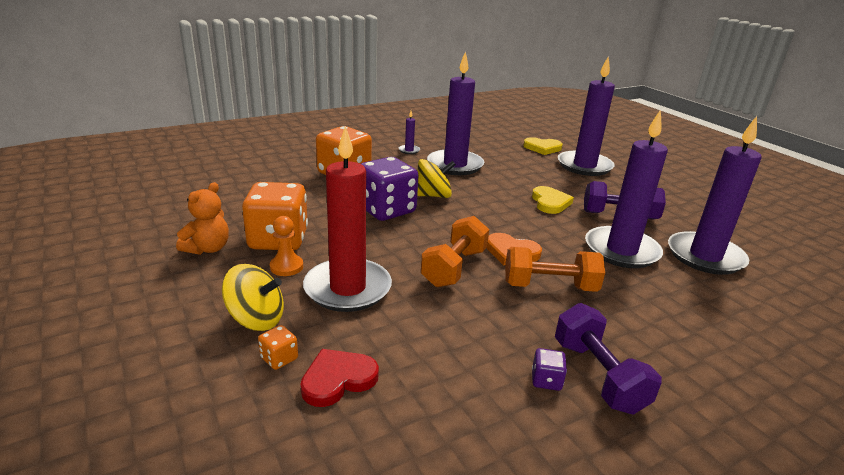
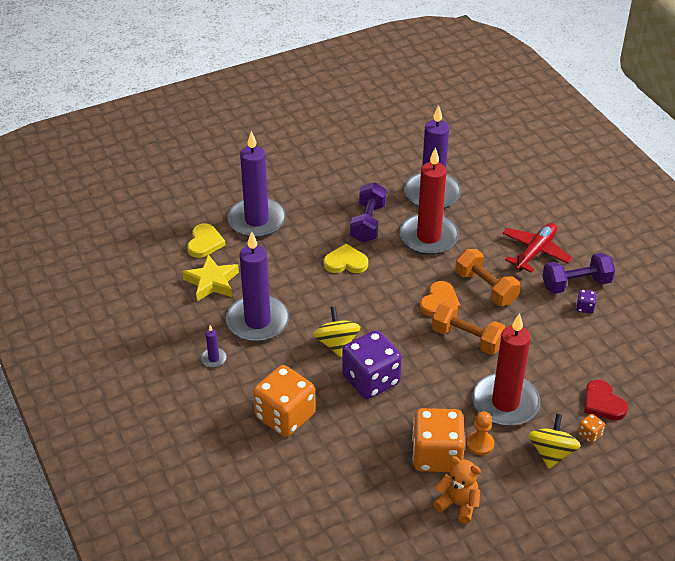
camera: 85 degrees left, 15 degrees up
orange dumbbell [505,247,605,292] -> orange dumbbell turned 45 degrees counterclockwise [455,249,520,306]
purple candle [585,109,668,268] -> red candle [400,147,459,255]
none -> yellow star [182,255,239,301]
none -> red plane [502,223,573,273]

